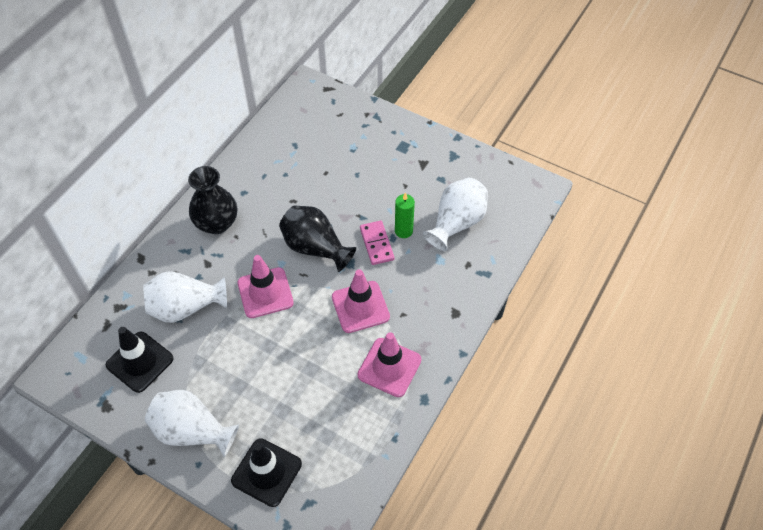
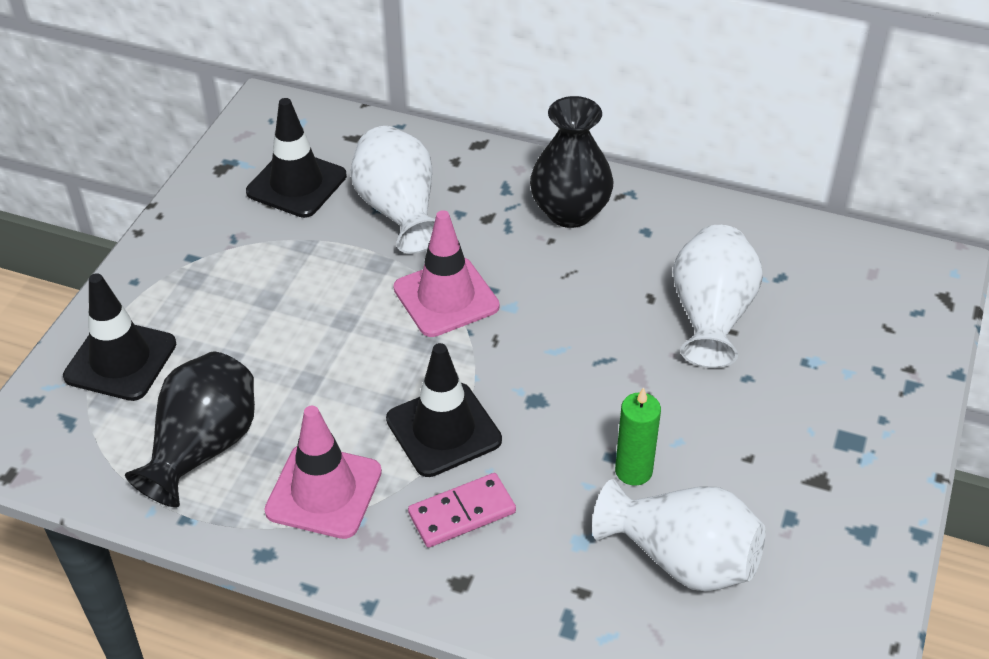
camera: 80 degrees right, 10 degrees down
white vase [145,390,239,457] -> white vase moved to [673,225,763,368]
black vase [279,205,357,272] -> black vase moved to [125,351,255,507]
pink traffic cone [332,270,390,333] -> black traffic cone [386,343,502,477]
pink domino [360,220,394,265] -> pink domino moved to [408,473,516,548]

